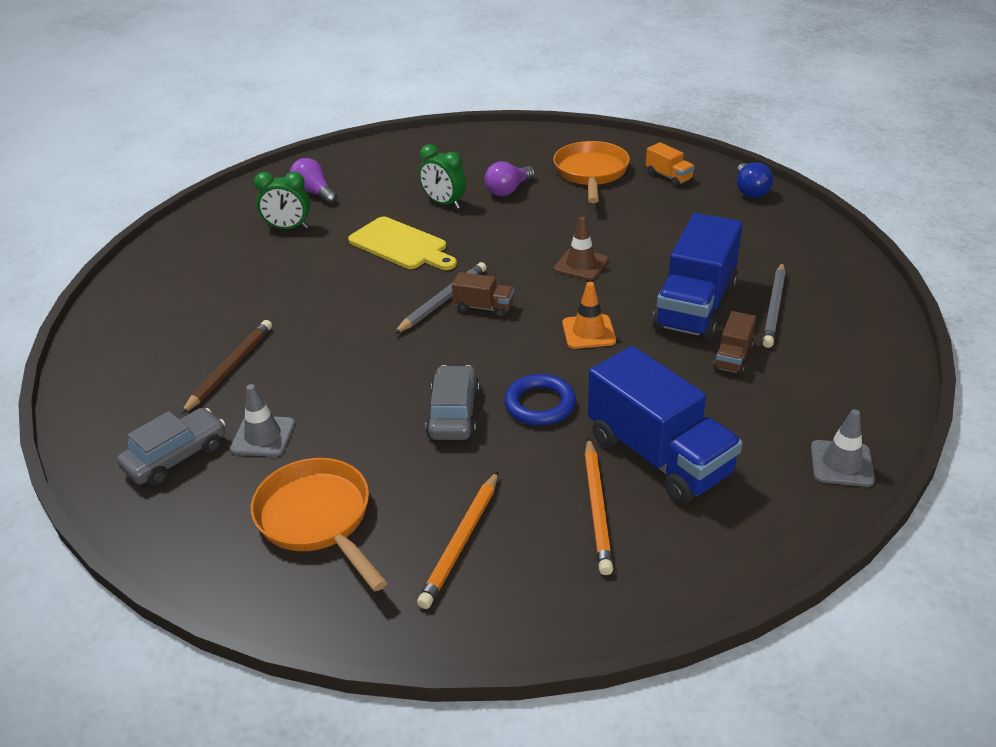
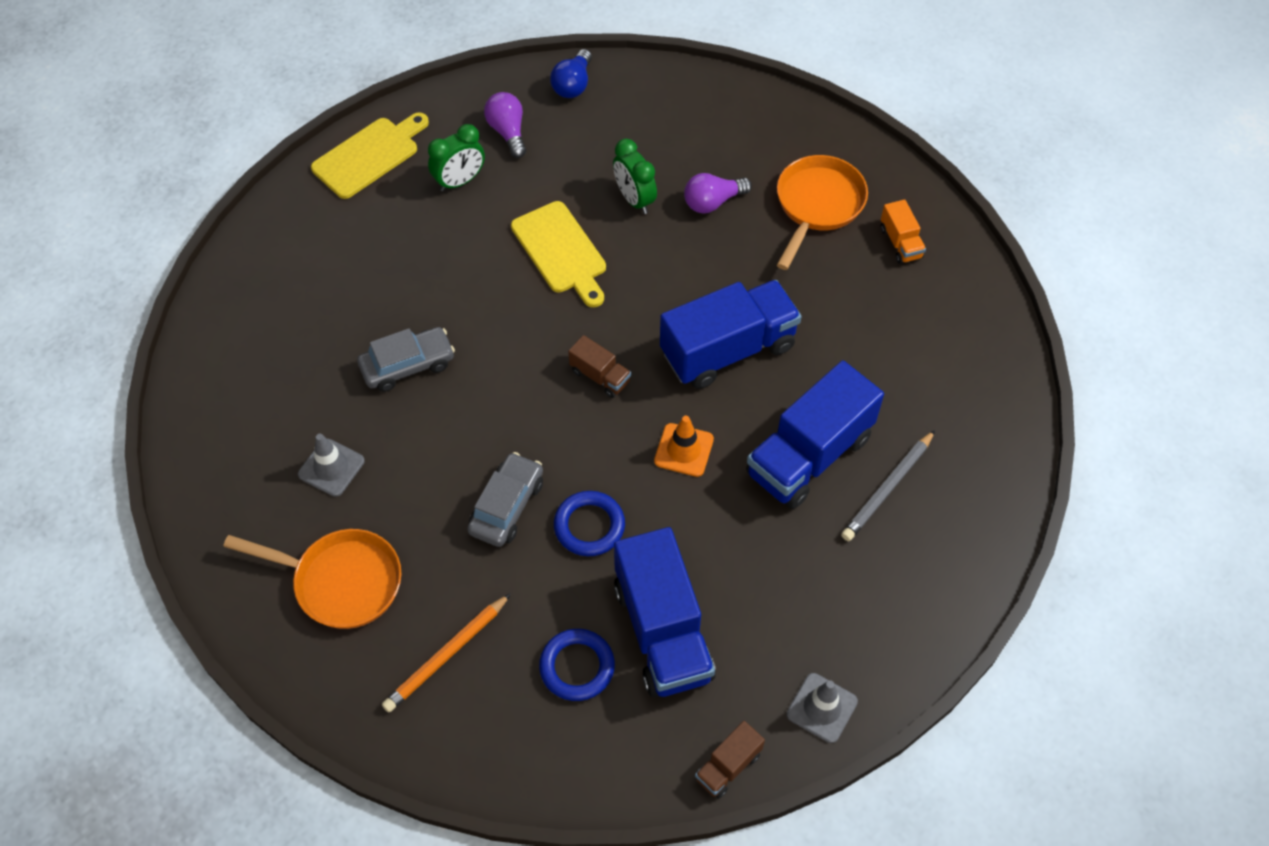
camera: 20 degrees right, 20 degrees up
grey car [117,408,225,486] -> grey car moved to [357,327,455,392]
brown pencil [181,320,272,414] -> none
orange pan [251,458,388,591] -> orange pan turned 120 degrees clockwise [223,529,401,629]
green clock [254,172,310,229] -> green clock turned 60 degrees counterclockwise [428,124,485,192]
grey pencil [394,262,486,334] -> none
brown traffic cone [554,217,608,280] -> blue truck [660,280,802,389]
orange pencil [585,438,613,575] -> blue ring [539,629,615,701]
brown truck [713,311,756,375] -> brown truck moved to [695,721,765,799]
blue light bulb [737,162,773,198] -> blue light bulb moved to [550,49,592,98]
none -> yellow cutting board [311,112,429,199]

